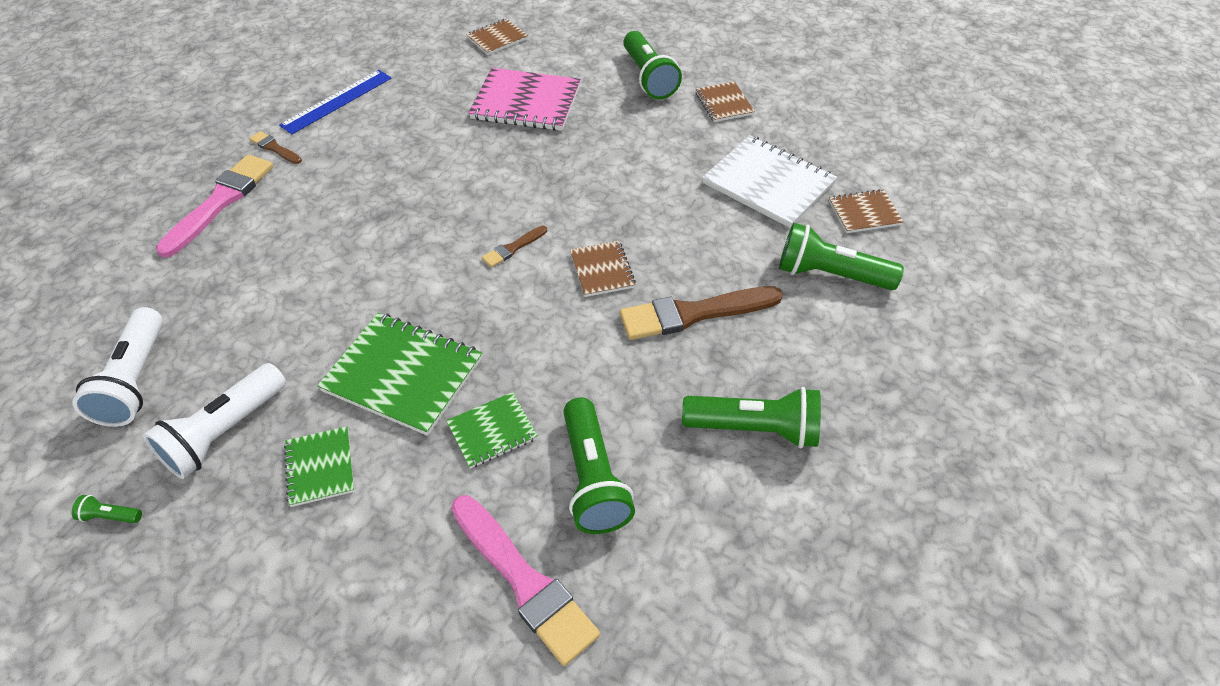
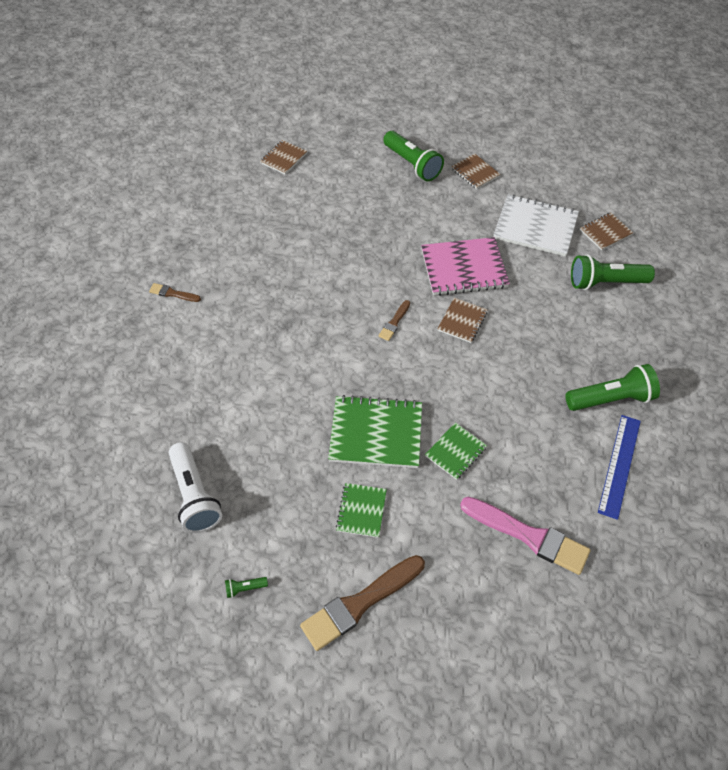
camera: 20 degrees left, 5 degrees up
white flashlight [143,363,286,479] -> none
pink brush [156,155,273,258] -> none
blue ruler [279,70,392,134] -> blue ruler moved to [598,415,641,520]
green notebook [284,426,355,507] -> green notebook turned 45 degrees clockwise [336,483,387,538]
pink notebook [469,68,581,131] -> pink notebook moved to [421,237,510,296]
green flashlight [563,397,635,534] -> none
brown notebook [570,241,636,297] -> brown notebook turned 60 degrees clockwise [438,298,488,343]
brown brush [620,286,783,340] -> brown brush moved to [300,555,425,651]

